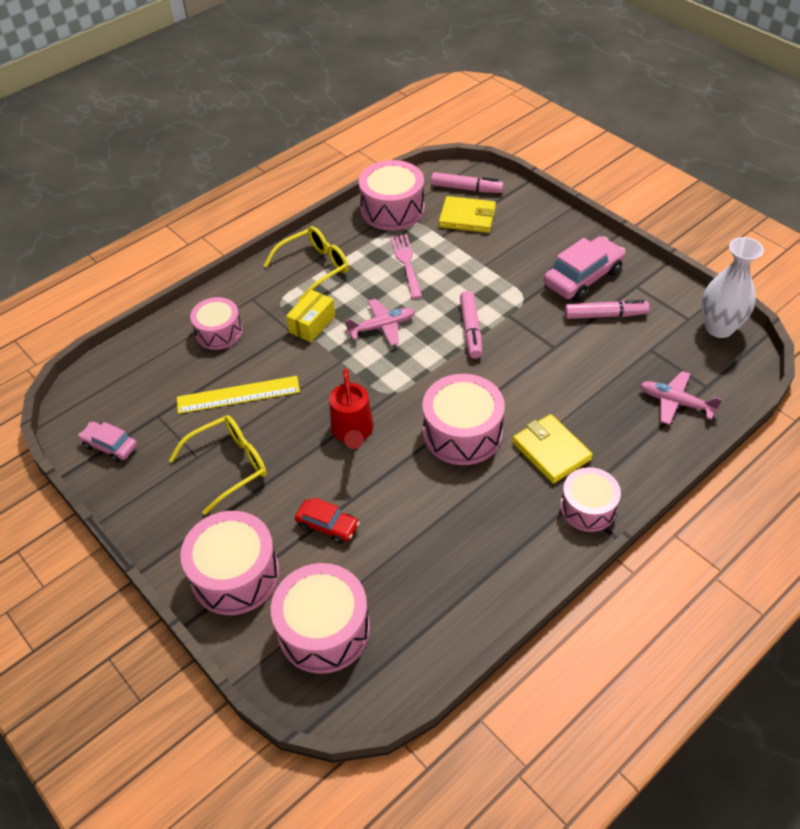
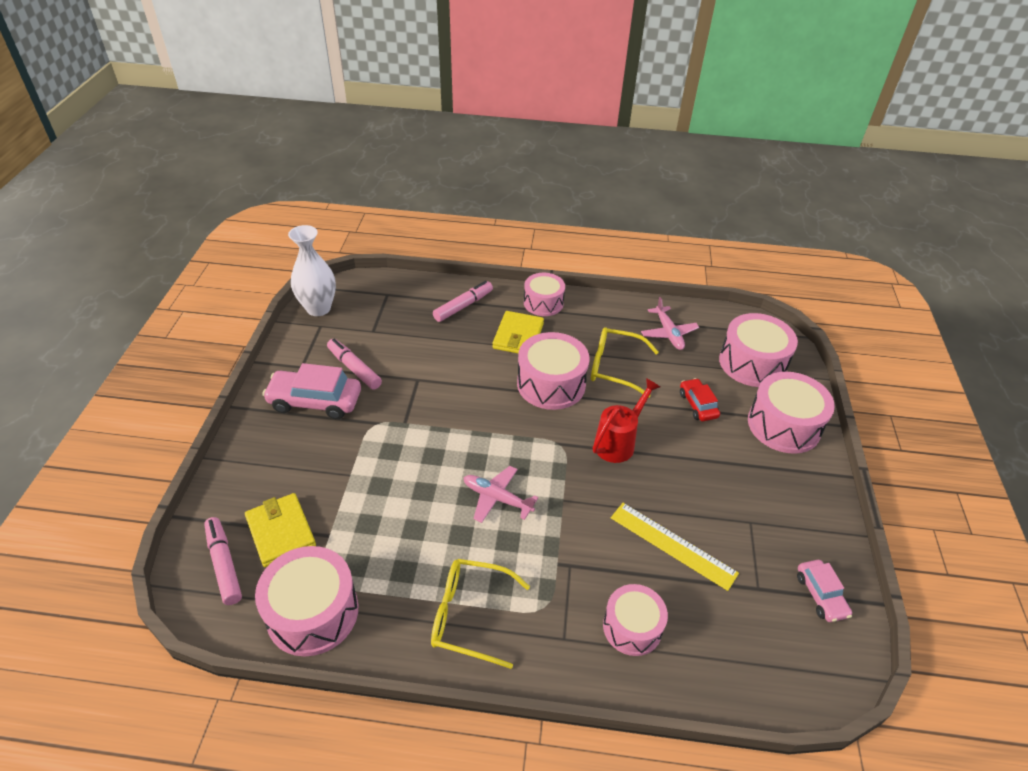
camera: 135 degrees left, 5 degrees down
yellow glasses [169,415,267,515] -> yellow glasses moved to [591,327,659,398]
yellow box [286,290,335,342] -> none
pink fork [390,234,422,299] -> none
pink marker [460,291,482,359] -> pink marker moved to [433,281,493,322]
pink plane [640,371,722,425] -> pink plane moved to [641,297,699,350]

